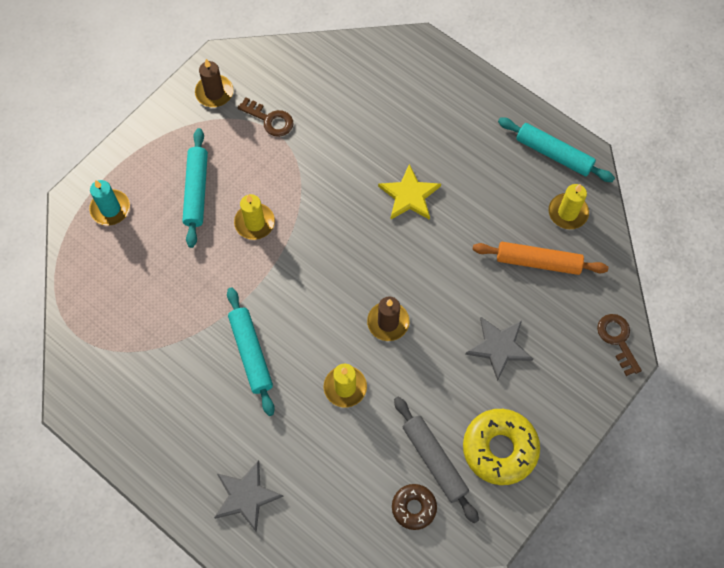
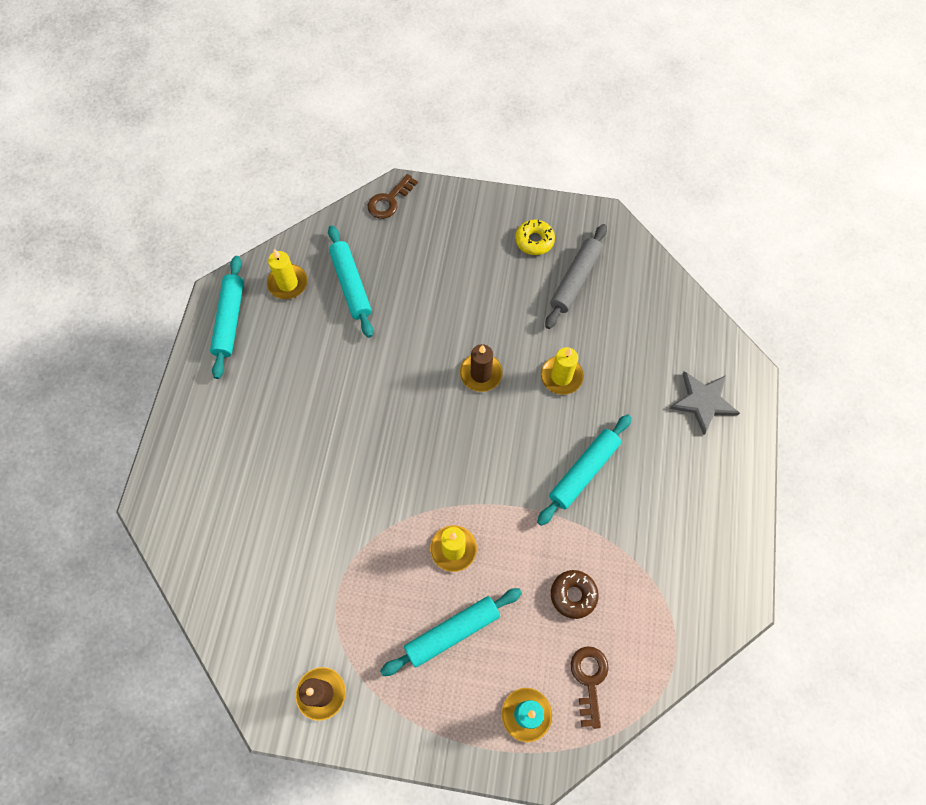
camera: 120 degrees left, 0 degrees up
brown key [237,97,293,137] -> brown key moved to [571,646,609,729]
yellow star [378,164,441,220] -> none
brown donut [392,484,437,530] -> brown donut moved to [551,570,598,619]
yellow donut [463,409,540,485] -> yellow donut [515,220,555,255], size x0.58
grey star [465,317,533,381] -> none
orange rolling pin [473,242,609,275] -> turquoise rolling pin [328,225,373,338]

